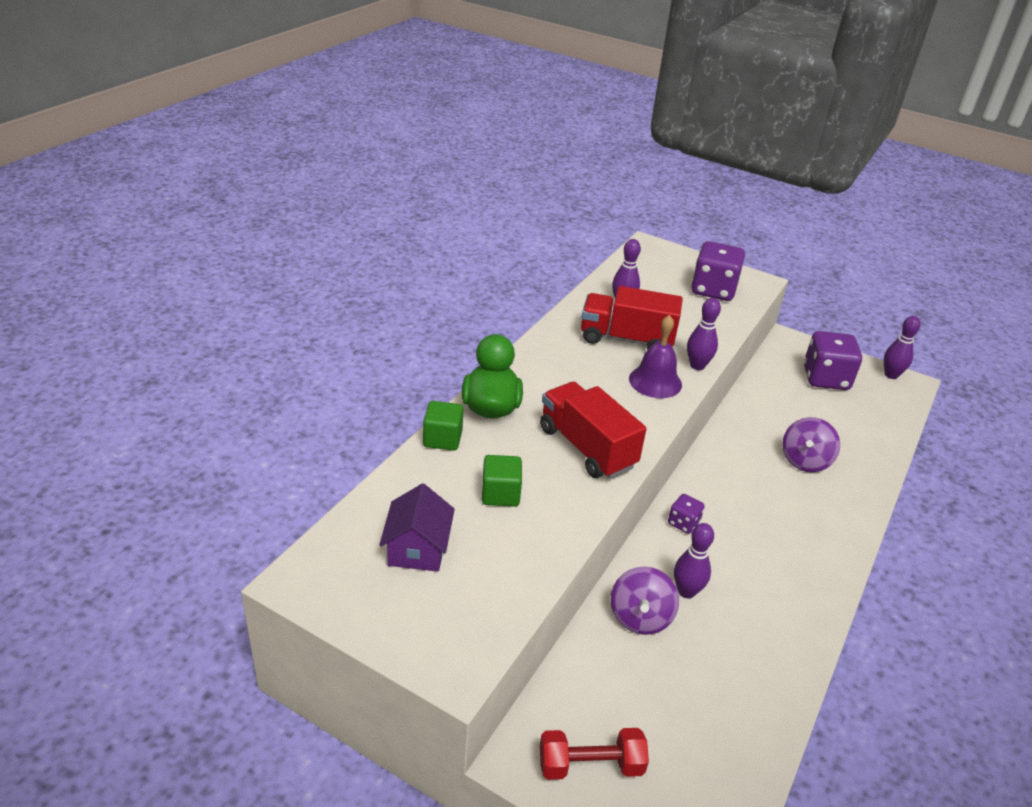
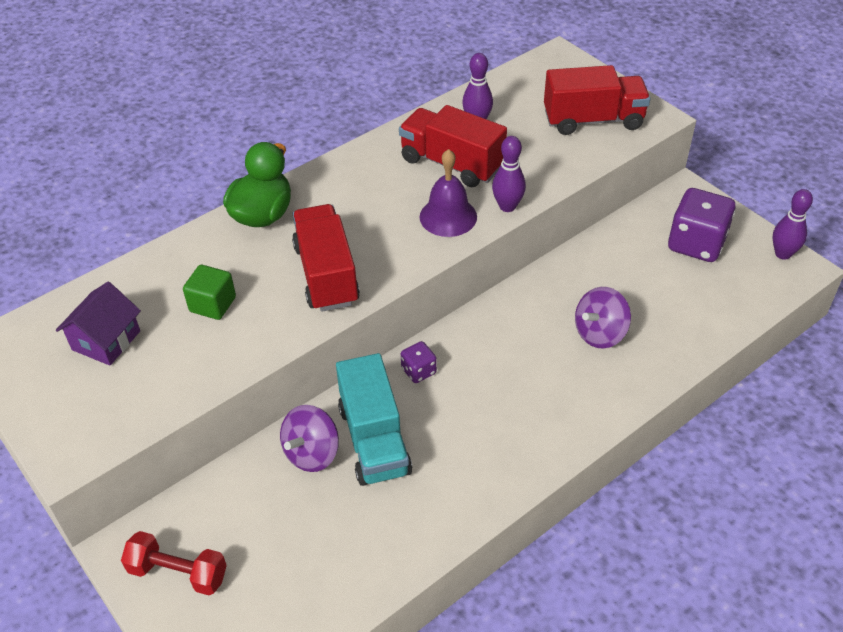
camera: 25 degrees right, 10 degrees up
green cube [423,401,463,451] -> none
purple bowling pin [674,523,714,598] -> turquoise truck [336,353,412,486]
purple dice [691,241,745,301] -> red truck [544,65,650,135]

